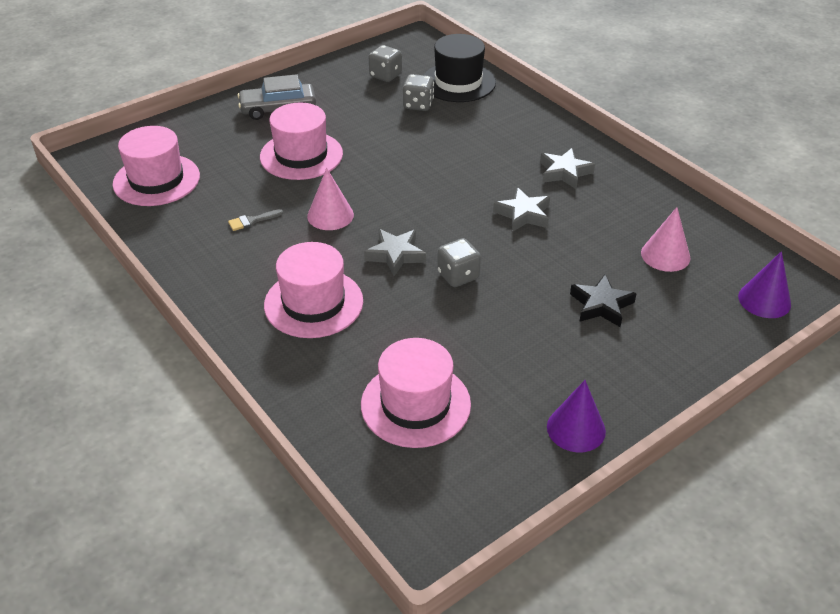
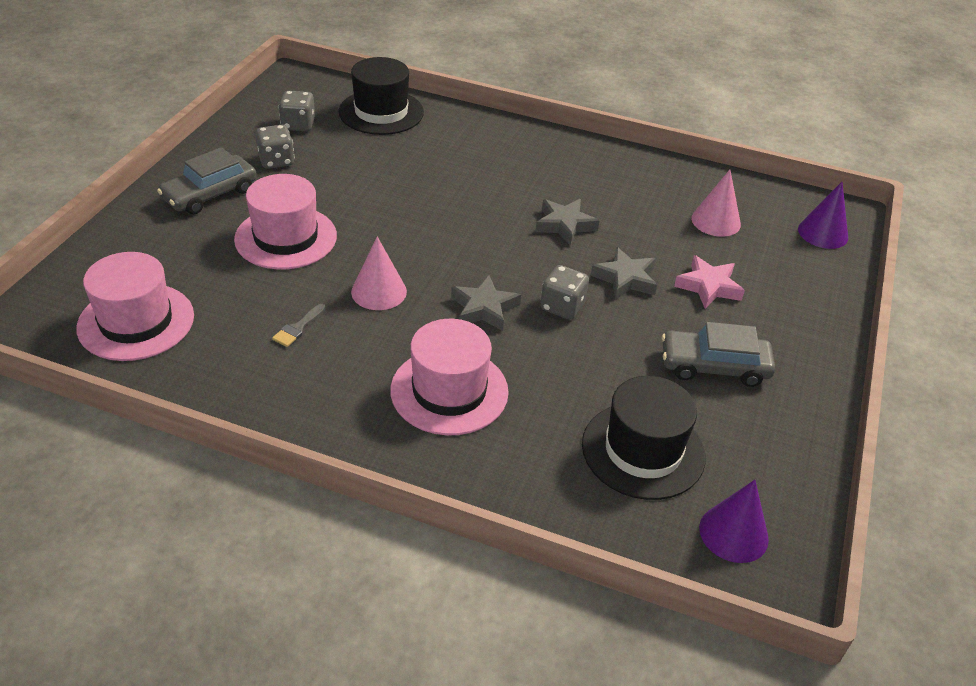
camera: 35 degrees left, 0 degrees up
pink hat [361,338,471,448] -> black hat [582,376,705,500]
grey dice [403,74,434,111] -> grey dice moved to [255,125,295,169]
grey star [540,148,595,189] -> grey star moved to [591,247,657,300]
purple cone [547,380,606,452] -> purple cone moved to [699,480,769,563]
black star [570,274,637,327] -> pink star [674,255,745,309]
none -> grey car [662,322,775,387]

